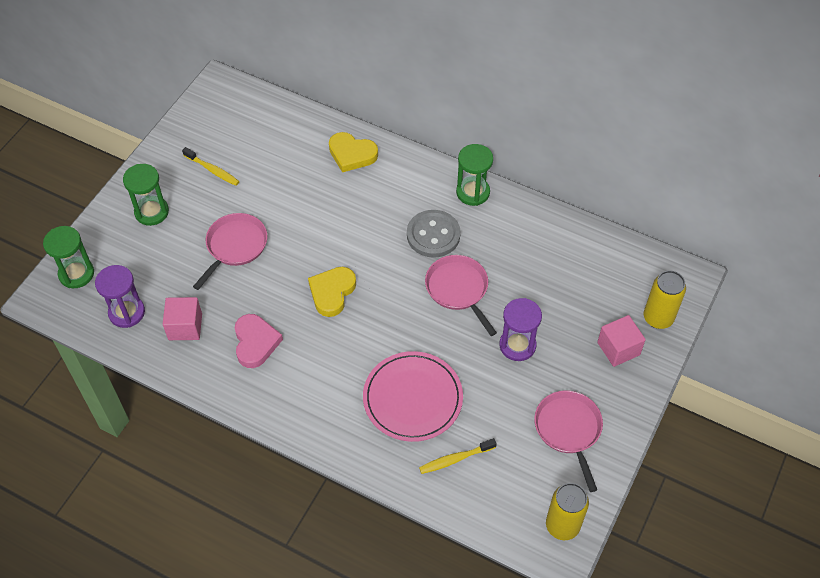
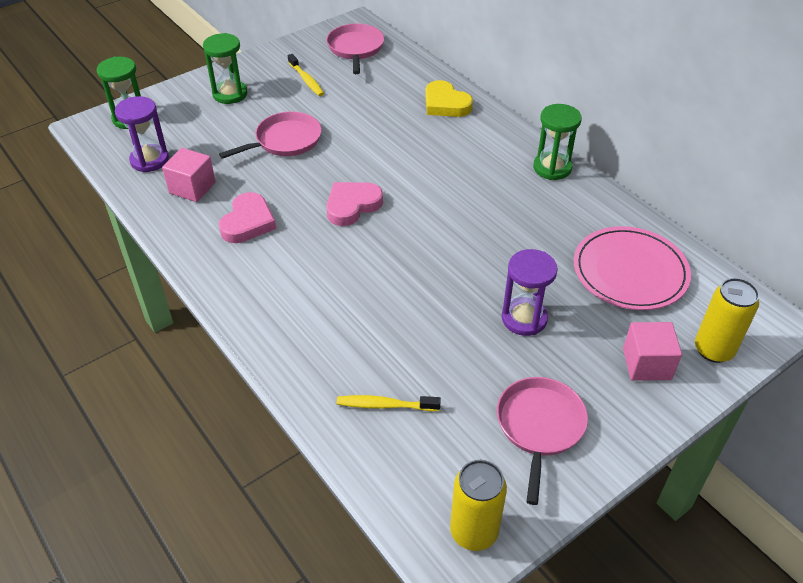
camera: 25 degrees right, 10 degrees down
yellow heart [308,267,356,317] -> pink heart [326,182,383,226]
pink plate [363,351,463,442] -> pink plate moved to [574,226,691,310]
grey button [407,210,461,258] -> none
pink pan [425,255,497,336] -> pink pan moved to [326,24,384,74]

